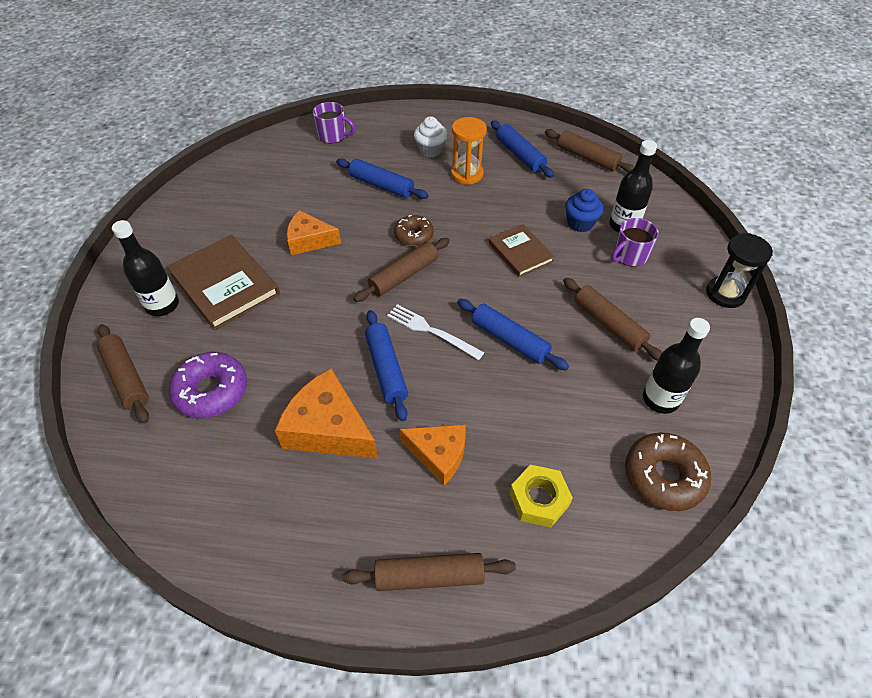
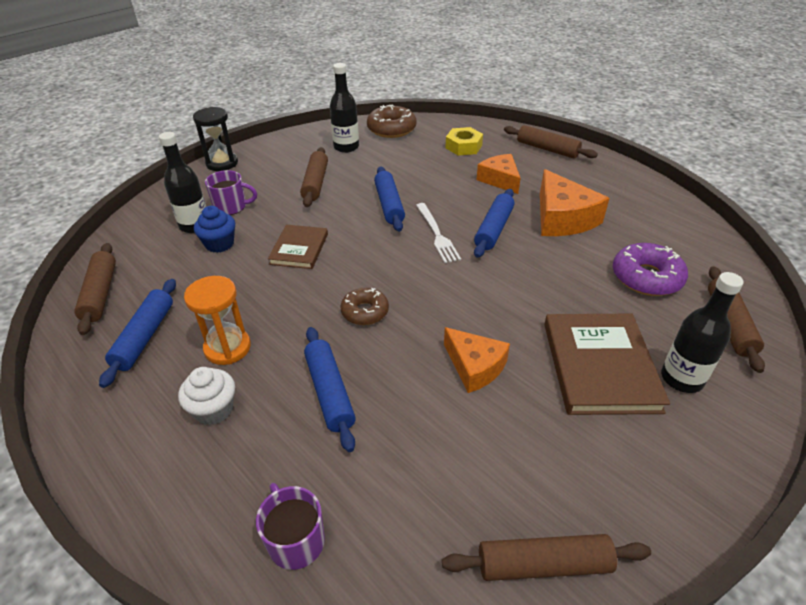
camera: 140 degrees left, 10 degrees down
brown rolling pin [354,238,450,302] -> brown rolling pin moved to [442,534,651,581]

